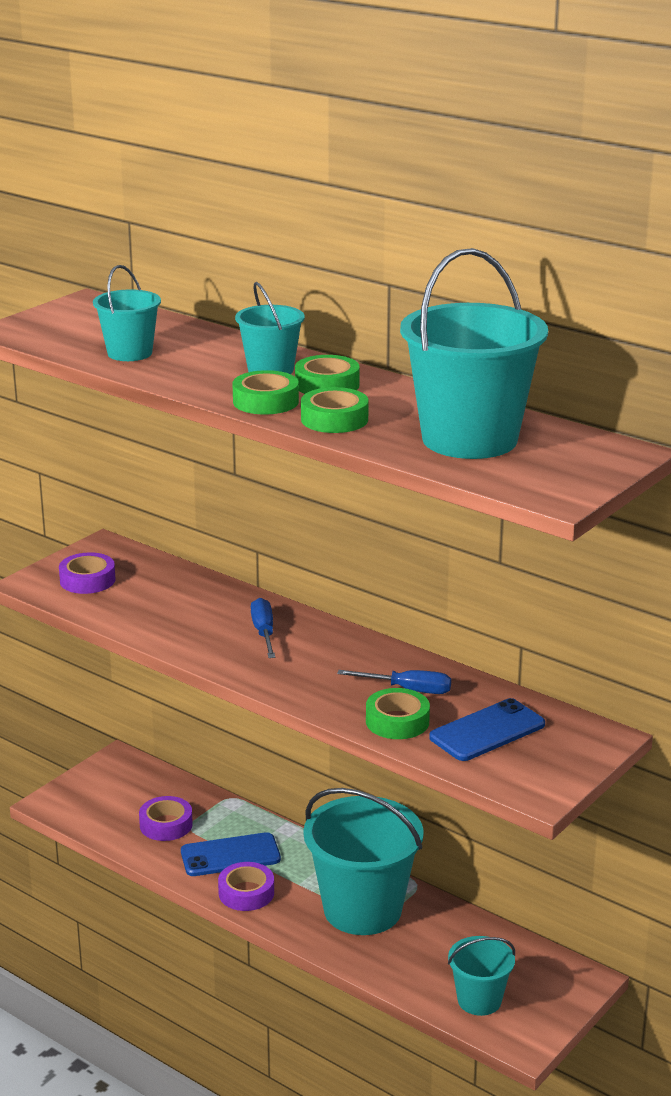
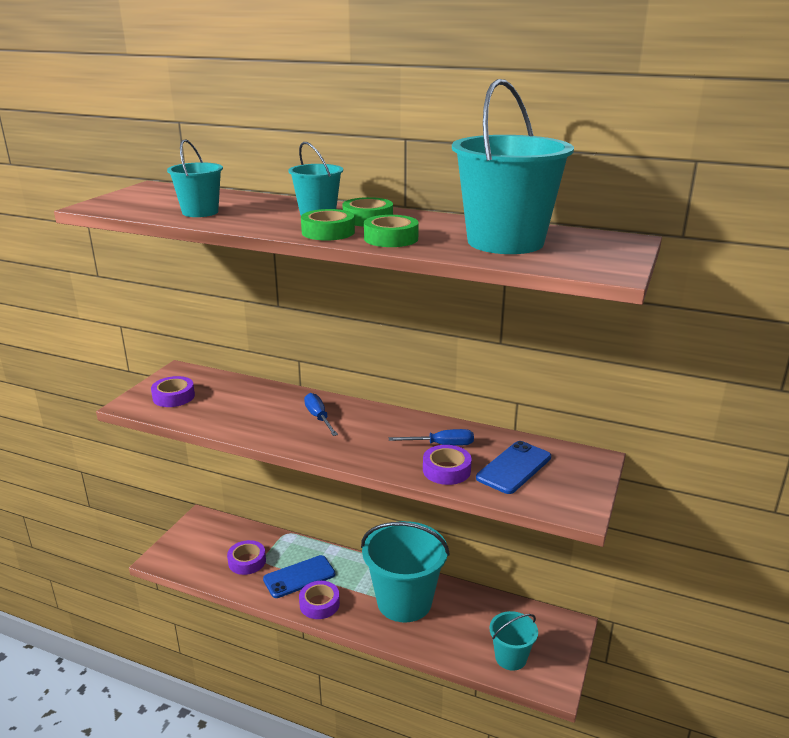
camera: 15 degrees left, 0 degrees up
green tape [366,688,430,739] -> purple tape [423,445,472,485]

